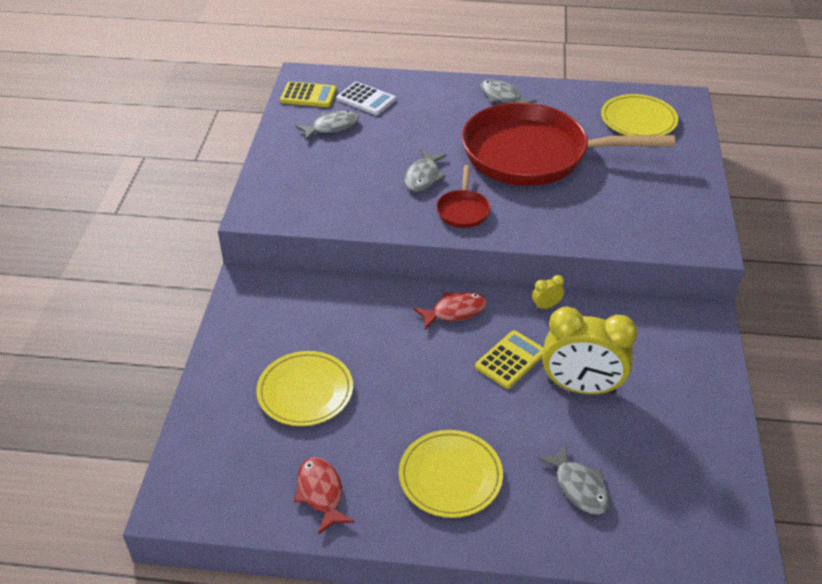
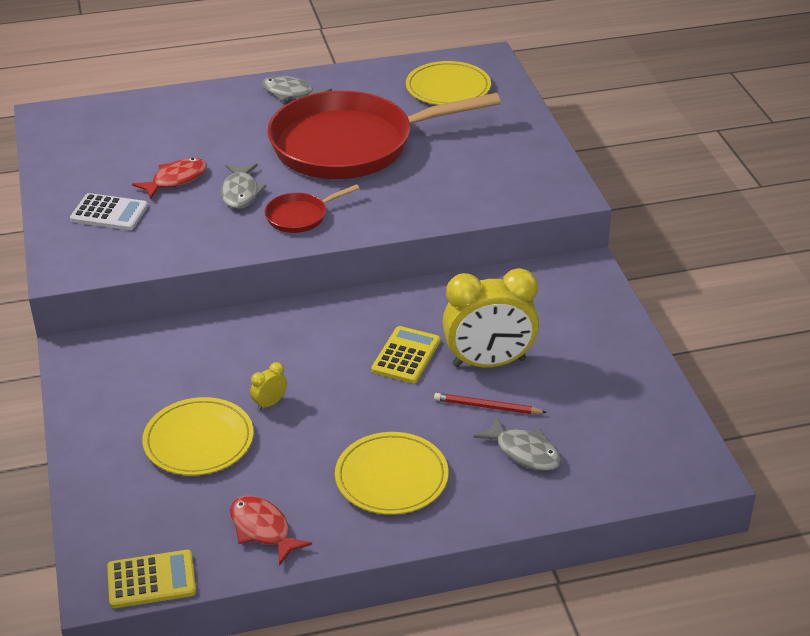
camera: 20 degrees left, 5 degrees down
yellow calculator [280,81,337,107] -> yellow calculator moved to [107,550,196,608]
grey fish [295,111,359,140] -> none
white calculator [337,82,396,115] -> white calculator moved to [70,193,148,230]
red fish [413,292,487,330] -> red fish moved to [132,158,207,199]
red pan [436,165,491,228] -> red pan turned 75 degrees clockwise [265,184,360,233]
yellow clock [532,275,564,310] -> yellow clock moved to [250,362,287,411]
none -> red pencil [434,393,547,414]

